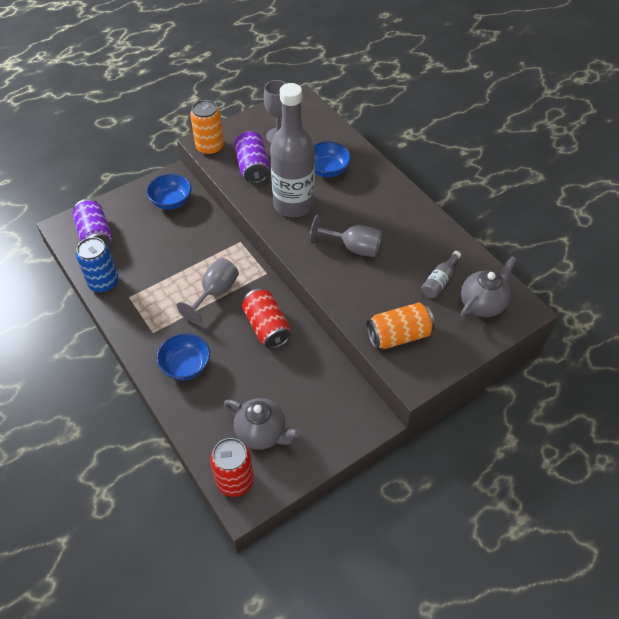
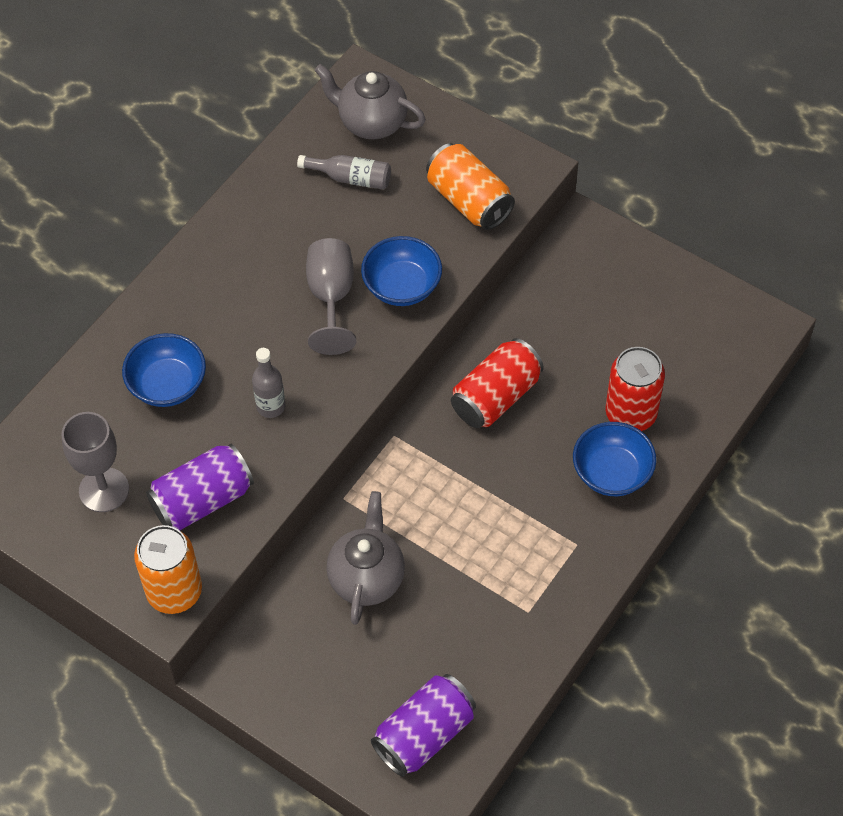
camera: 110 degrees left, 5 degrees up
blue can [76,237,119,293] -> none
blue bowl [146,174,192,210] -> blue bowl moved to [361,236,442,306]
grey goblet [177,258,239,324] -> none
red can [210,438,254,497] -> red can moved to [605,347,665,431]
grey teapot [224,398,300,450] -> grey teapot moved to [326,491,405,625]
grey bottle [270,83,315,217] -> grey bottle [252,348,285,418], size x0.40

